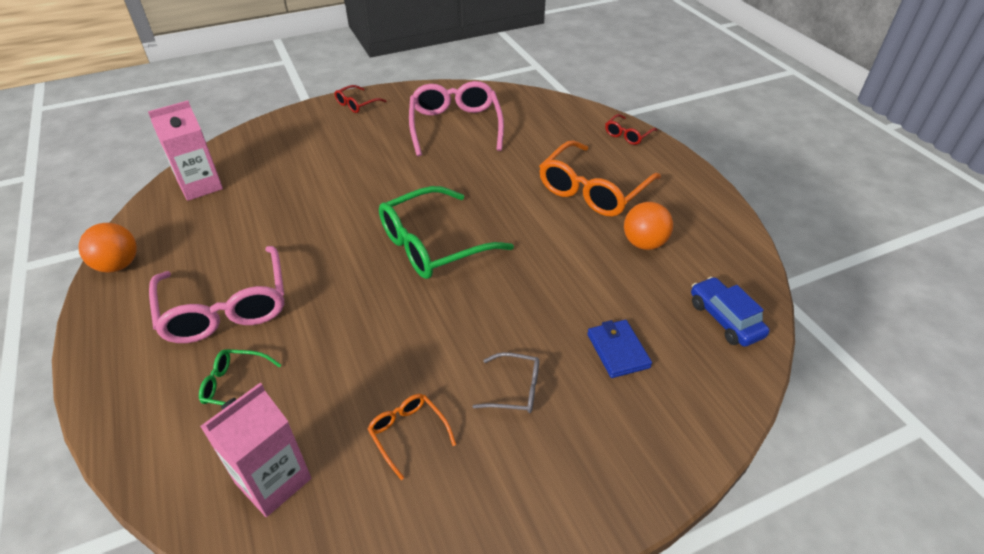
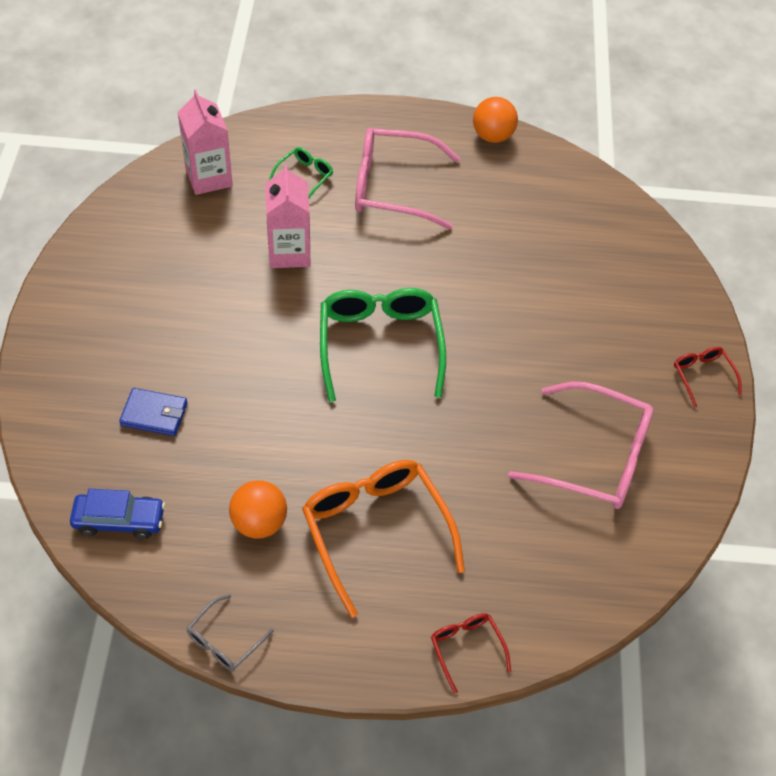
camera: 115 degrees right, 10 degrees up
pink carton [148,101,223,201] -> pink carton moved to [265,164,311,268]
orange glasses [368,394,456,480] -> none
grey glasses [472,352,539,413] -> grey glasses moved to [187,594,274,671]

